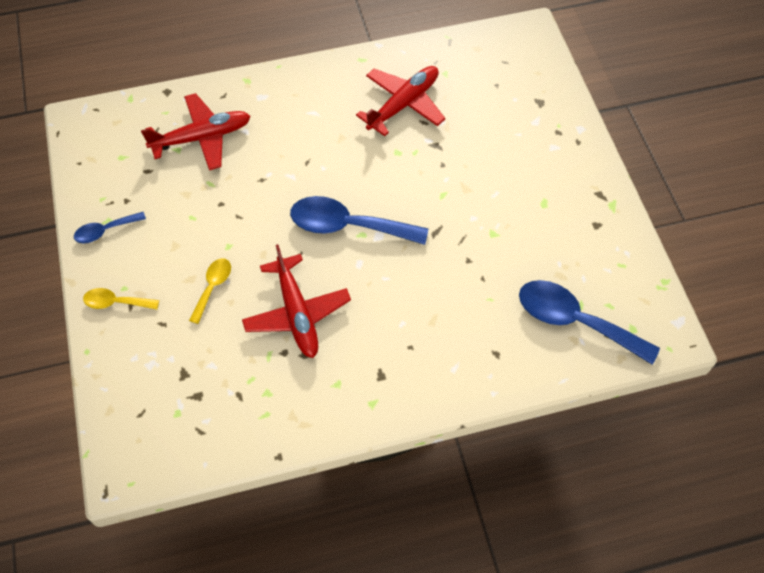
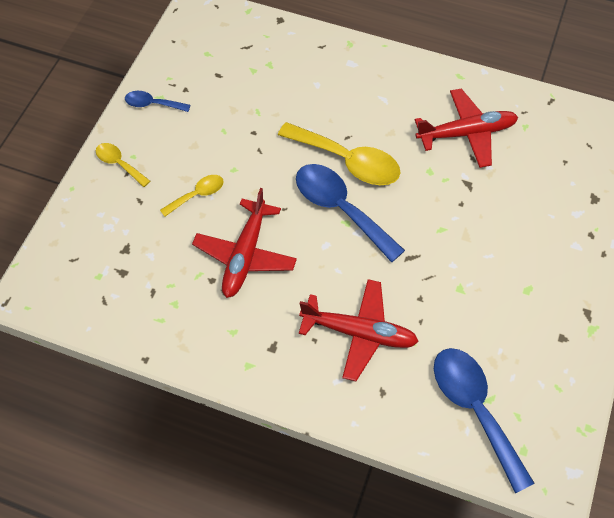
camera: 35 degrees right, 0 degrees up
red plane [141,93,251,170] -> red plane moved to [299,279,419,381]
none -> yellow spoon [278,122,401,185]

